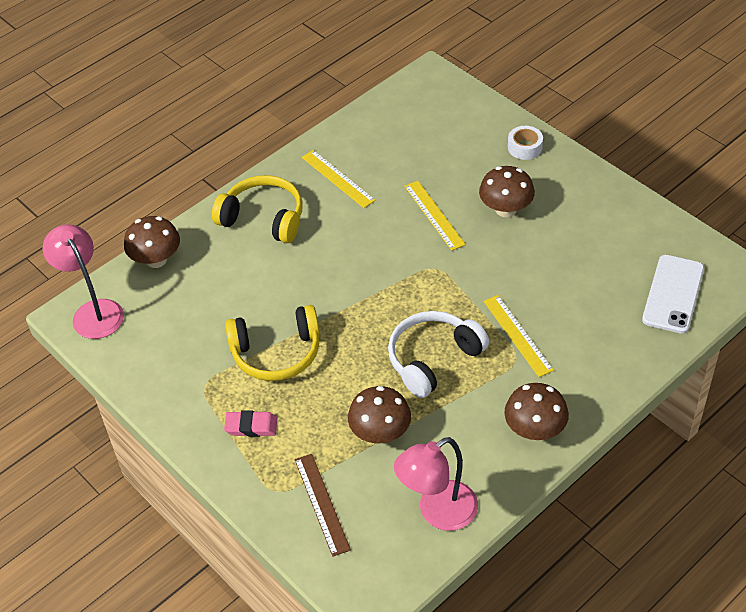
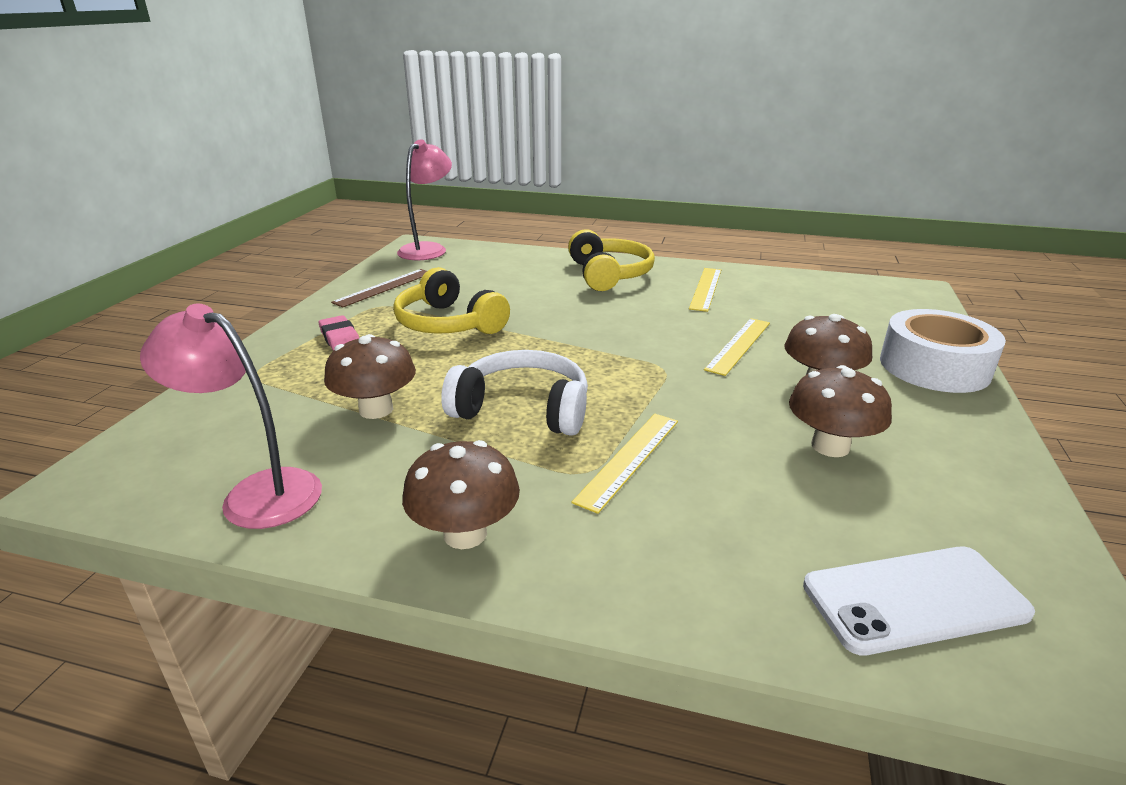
camera: 55 degrees right, 20 degrees down
brown mushroom [124,216,180,268] -> brown mushroom moved to [789,365,892,457]
brown ruler [295,454,351,557] -> brown ruler moved to [331,269,427,307]
white tape [508,126,543,160] -> white tape [880,309,1006,393], size x1.98

